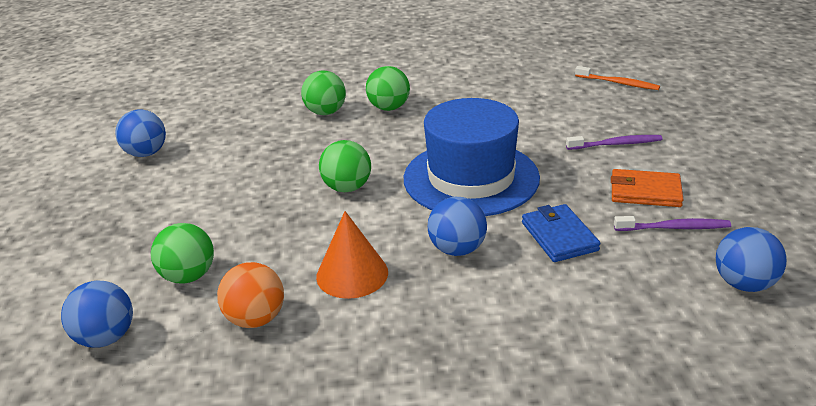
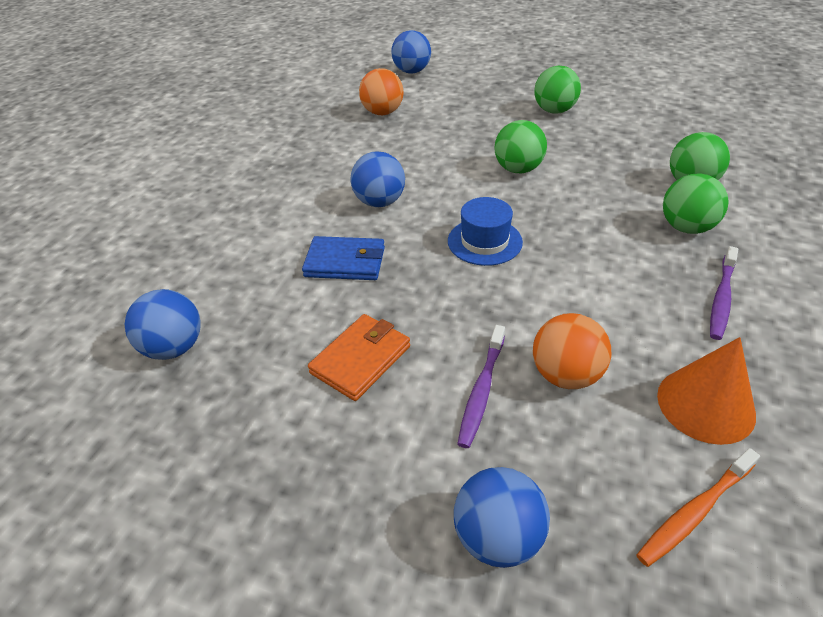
camera: 115 degrees right, 10 degrees up
blue ball [116,109,166,157] -> blue ball moved to [454,467,550,568]
green ball [151,223,214,283] -> green ball moved to [534,66,581,114]
orange cone [316,211,388,299] -> orange cone moved to [657,337,756,445]
blue hat [404,98,540,216] -> blue hat [448,197,523,266], size x0.48
purple toothbrush [614,216,731,231] -> purple toothbrush moved to [710,246,738,340]
none -> orange ball [533,313,612,389]

